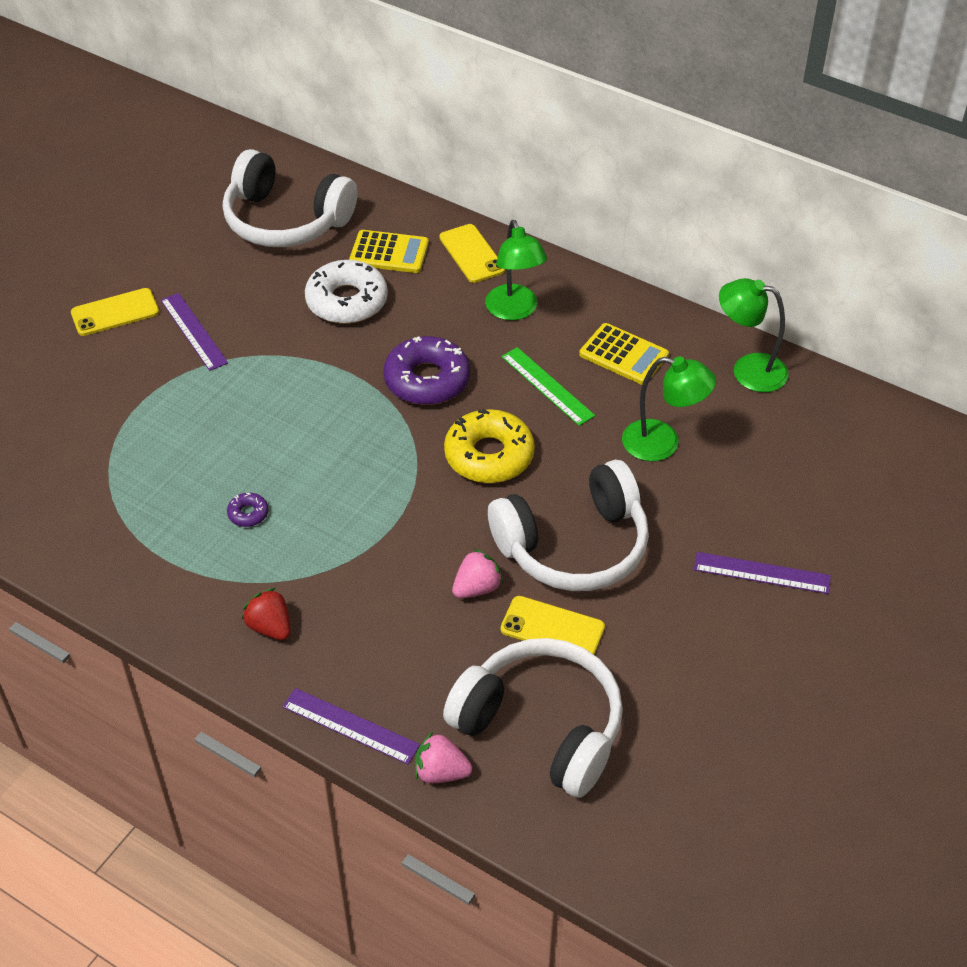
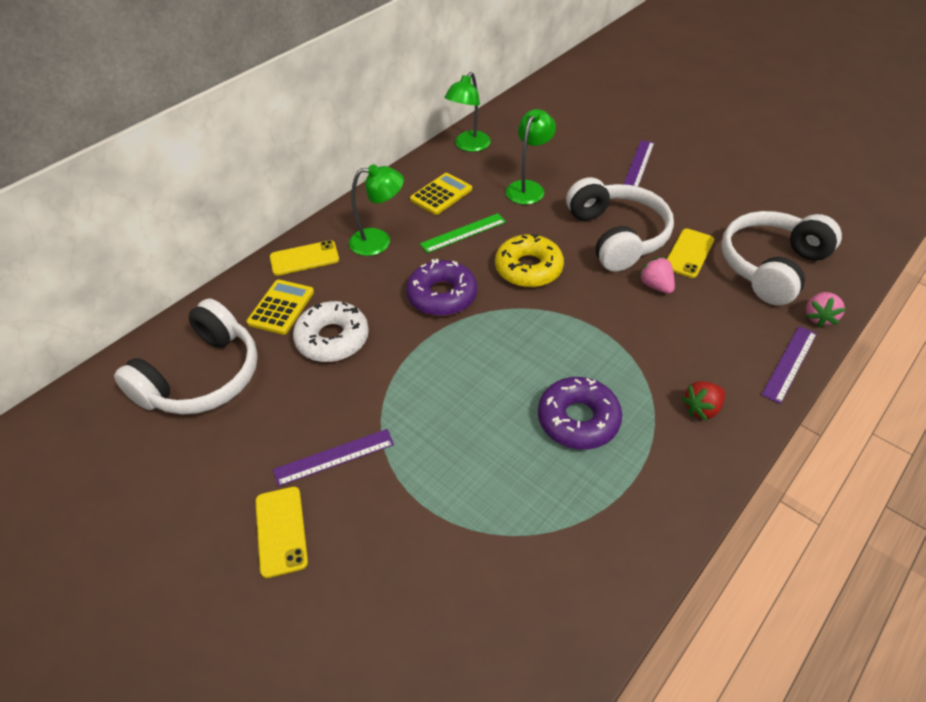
camera: 80 degrees left, 0 degrees up
purple donut [227,492,268,527] -> purple donut [538,377,622,450], size x2.26

